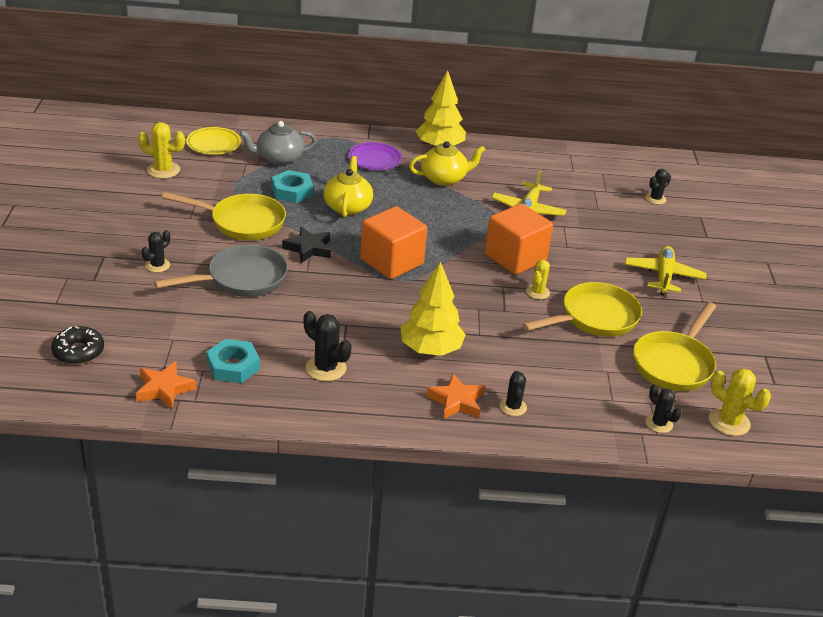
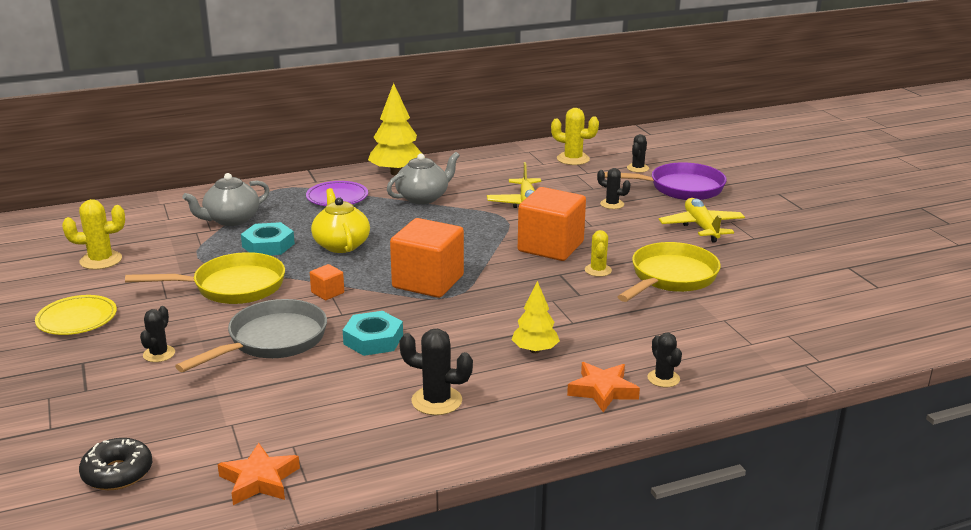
camera: 20 degrees left, 10 degrees down
yellow plate [186,127,241,155] -> yellow plate moved to [35,295,117,335]
turquoise nut [206,339,260,383] -> turquoise nut moved to [343,311,403,356]
black star [282,227,331,263] -> orange cube [310,264,344,300]
yellow tree [400,261,466,356] -> yellow tree [511,281,560,353], size x0.61
yellow teapot [409,141,486,186] -> grey teapot [387,152,460,204]
yellow pan [633,302,716,391] -> none
black cactus [646,384,682,433] -> black cactus moved to [597,168,631,209]
yellow cactus [709,368,771,436] -> yellow cactus moved to [551,108,599,165]
none -> purple pan [604,162,727,200]

